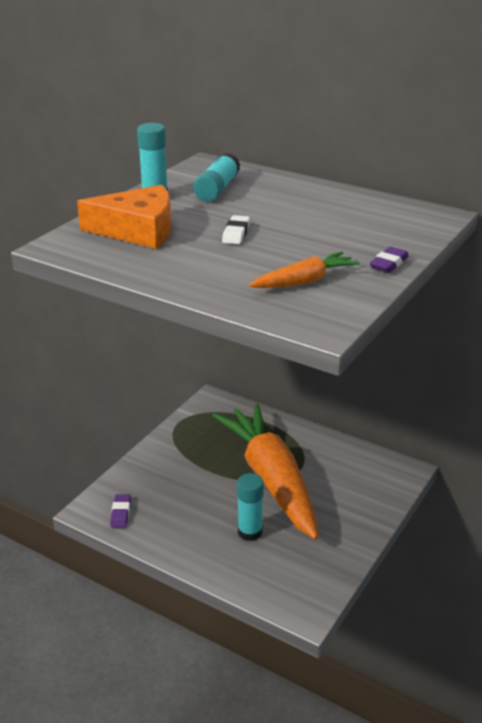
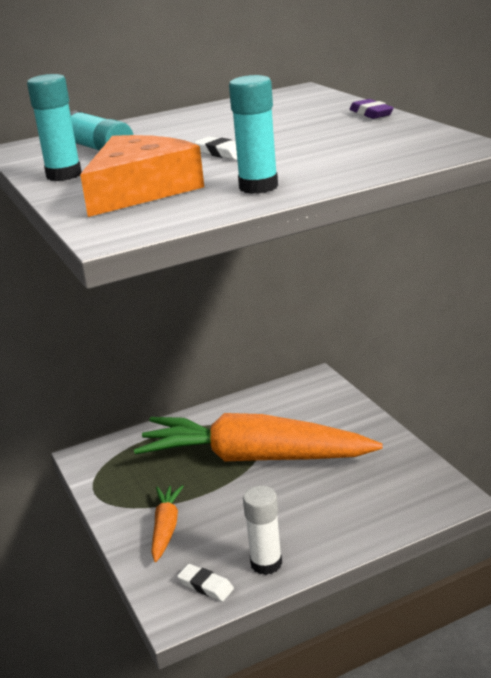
camera: 55 degrees left, 5 degrees down
purple eraser [110,494,131,528] -> white eraser [177,564,234,601]
turquoise glue stick [237,473,264,541] -> turquoise glue stick moved to [229,75,278,194]
orange carrot [249,251,360,288] -> orange carrot moved to [151,485,184,562]
none -> white glue stick [243,486,282,575]

